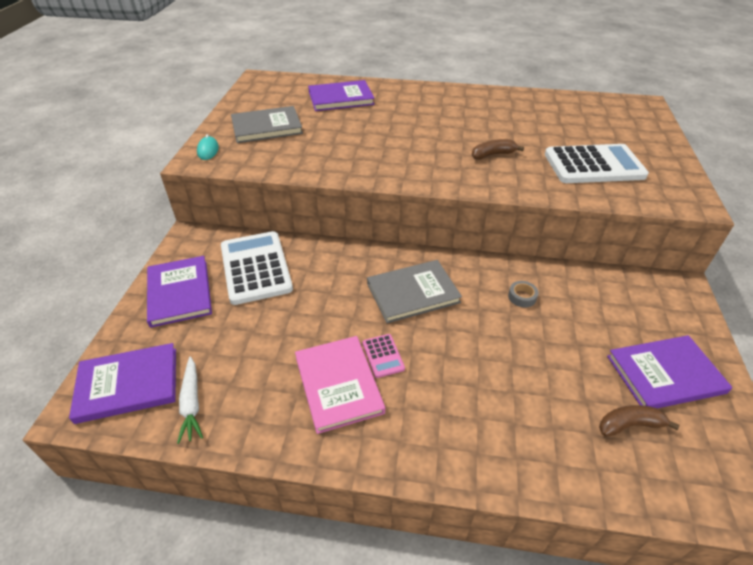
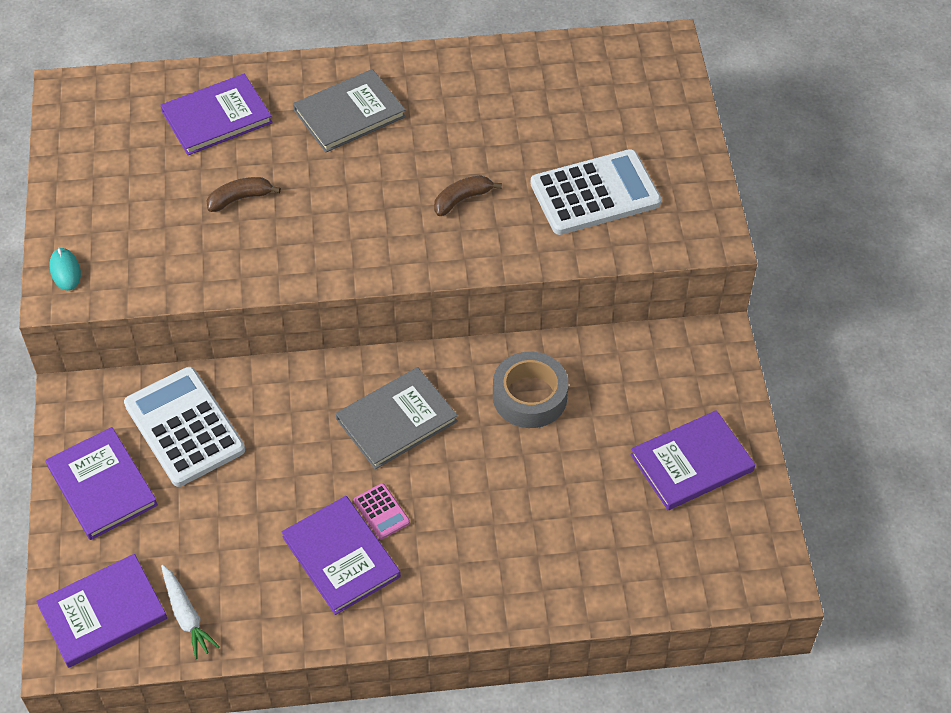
camera: 15 degrees left, 10 degrees up
grey book [231,106,303,143] -> grey book moved to [293,69,406,153]
pink book [295,336,385,434] -> purple book [282,496,401,615]
grey tape [508,281,539,307] -> grey tape [493,352,569,428], size x2.17
brown banana [599,405,679,437] -> brown banana moved to [206,177,281,212]

